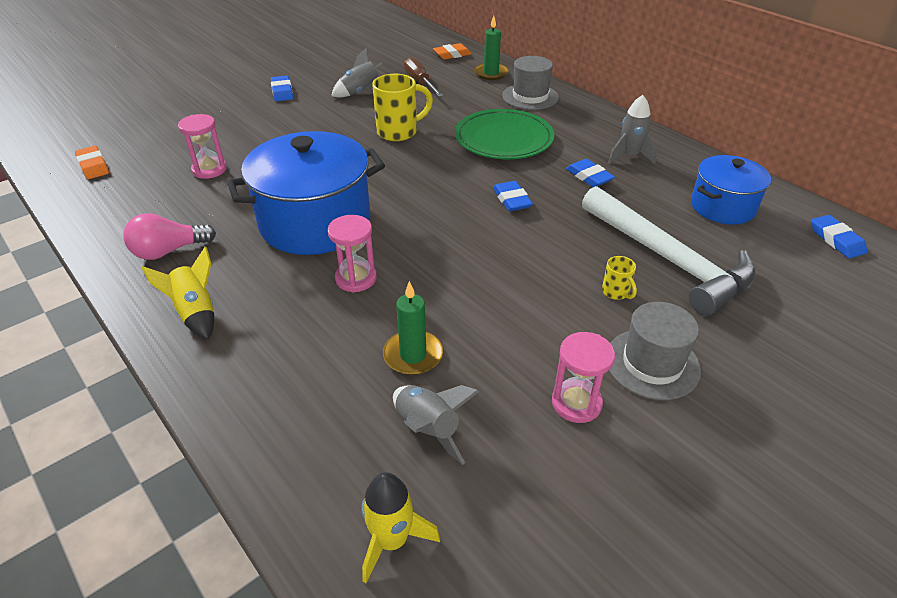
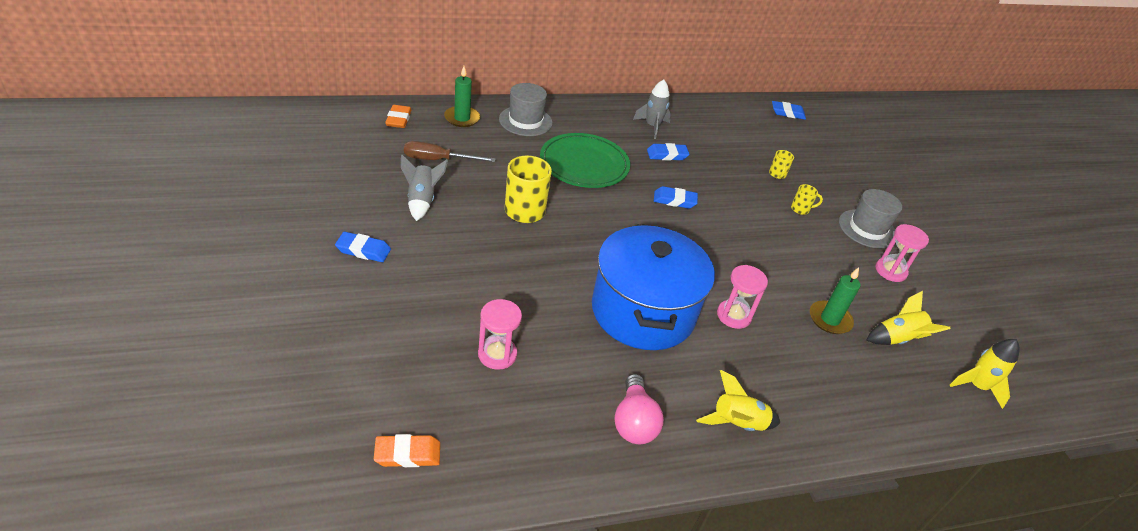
camera: 70 degrees left, 0 degrees up
grey rocket [393,385,479,465] -> yellow rocket [866,291,951,345]
white hammer [582,186,756,316] -> yellow mug [769,150,794,179]
blue pot [691,155,771,225] -> none

